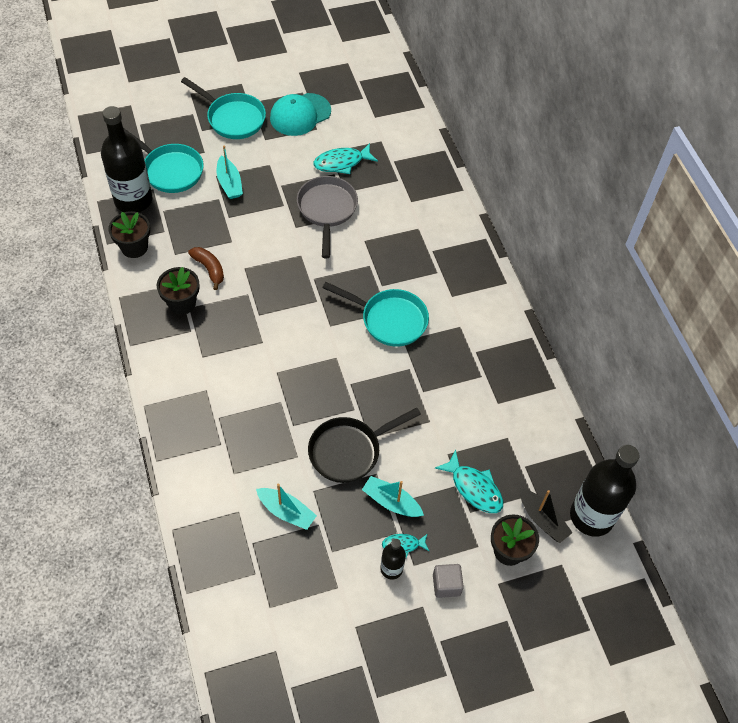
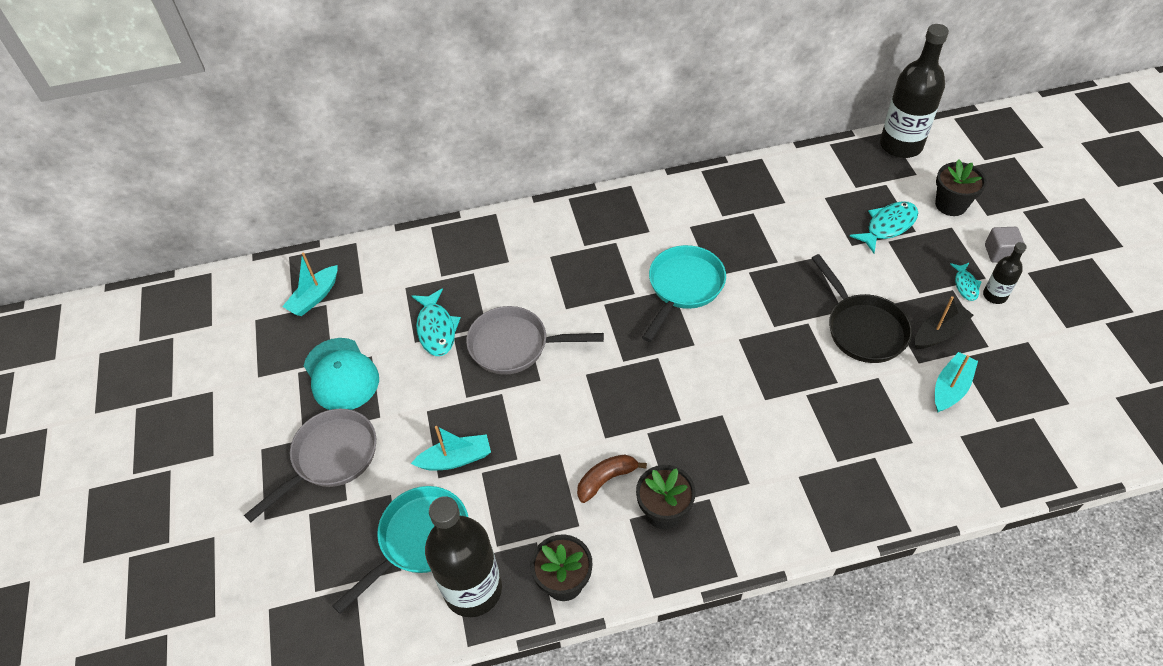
camera: 80 degrees left, 5 degrees down
turquoise pan [181,77,266,139] -> grey pan [244,409,376,522]
turquoise boat [362,476,424,517] -> turquoise boat moved to [282,252,338,316]
black boat [520,489,573,543] -> black boat moved to [915,296,974,349]

